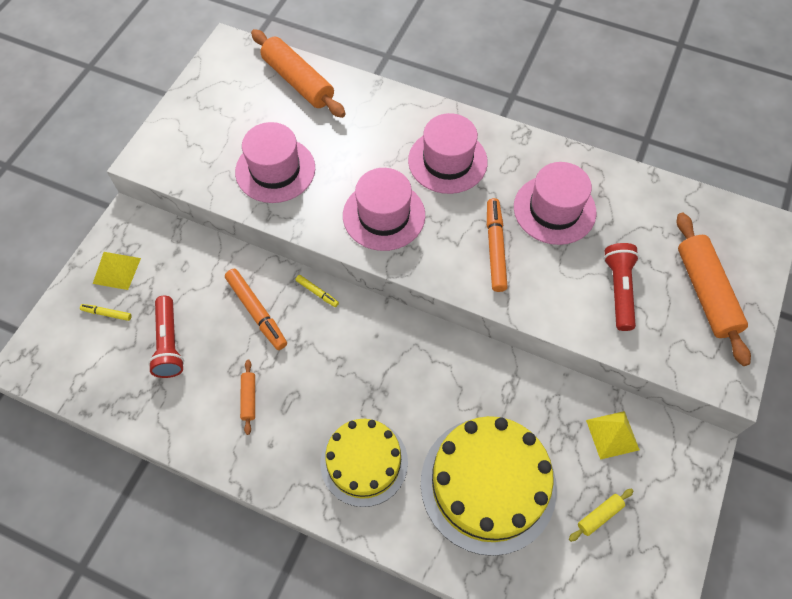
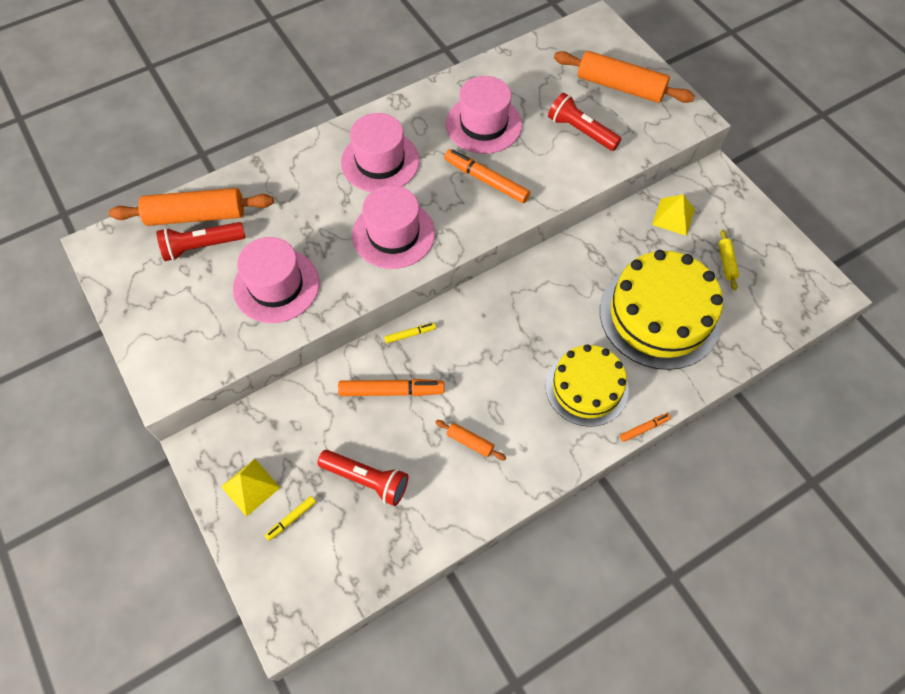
camera: 55 degrees left, 0 degrees up
none -> red flashlight [156,222,246,261]
none -> orange marker [620,413,671,442]

